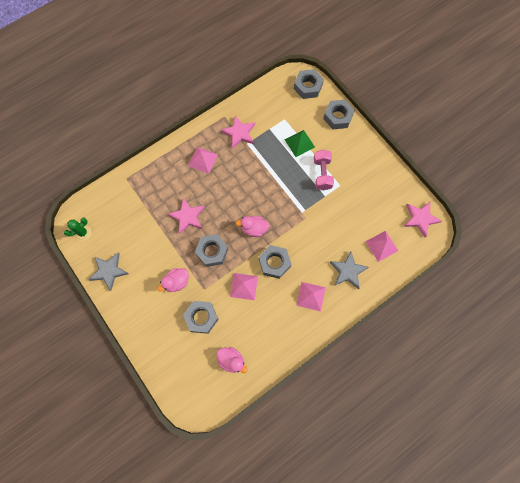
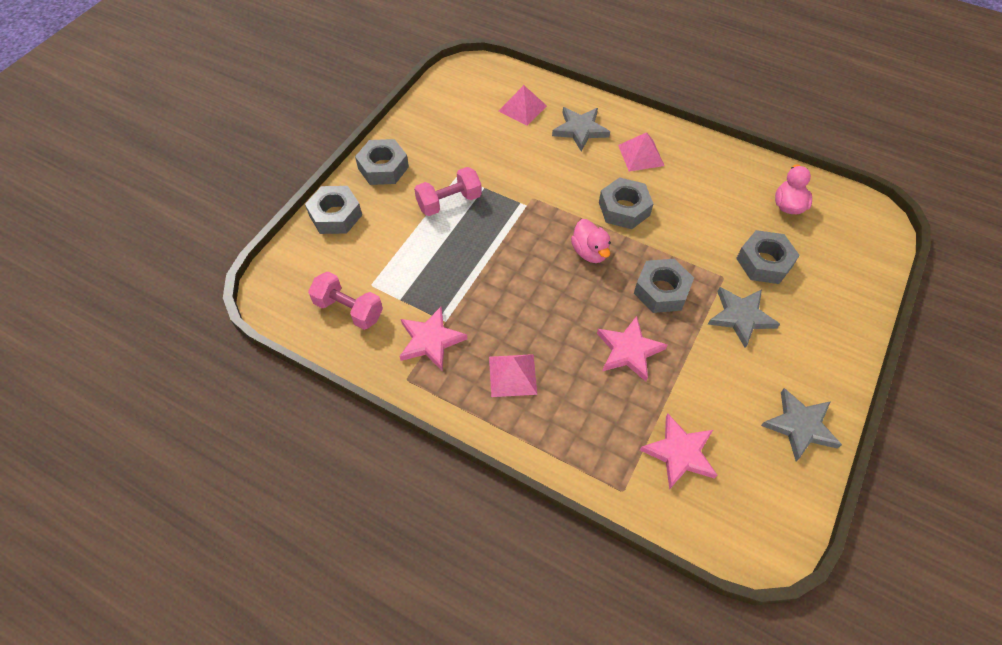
camera: 115 degrees left, 15 degrees down
green cactus [64,217,91,241] -> none
pink duck [157,268,189,292] -> grey star [708,287,780,348]
pink pyramid [230,273,258,300] -> none
green pyramid [284,130,315,157] -> none
grey nut [294,69,324,99] -> grey nut moved to [355,139,409,185]
pink star [404,202,442,237] -> pink star moved to [640,414,717,490]
none -> pink dumbbell [308,271,383,330]

